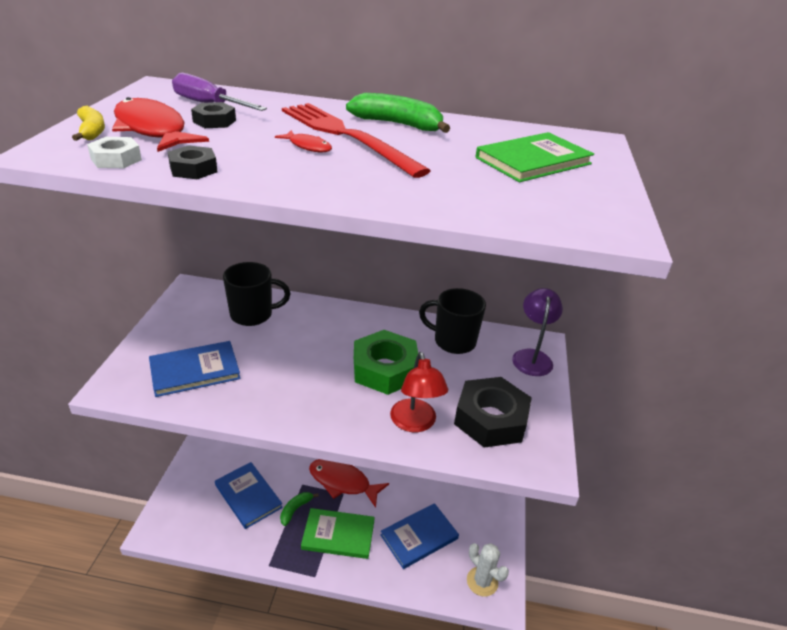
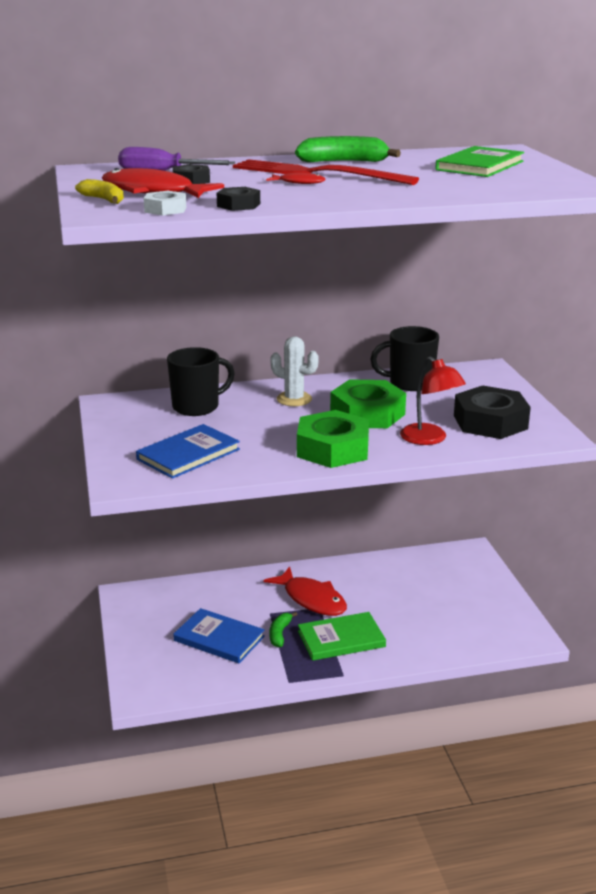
camera: 20 degrees left, 10 degrees down
red fish [309,459,389,508] -> red fish turned 135 degrees counterclockwise [264,566,347,616]
blue book [380,503,459,569] -> none
white cactus [467,543,509,597] -> white cactus moved to [270,336,319,406]
purple lamp [512,288,563,376] -> none
none -> green nut [297,410,369,468]

